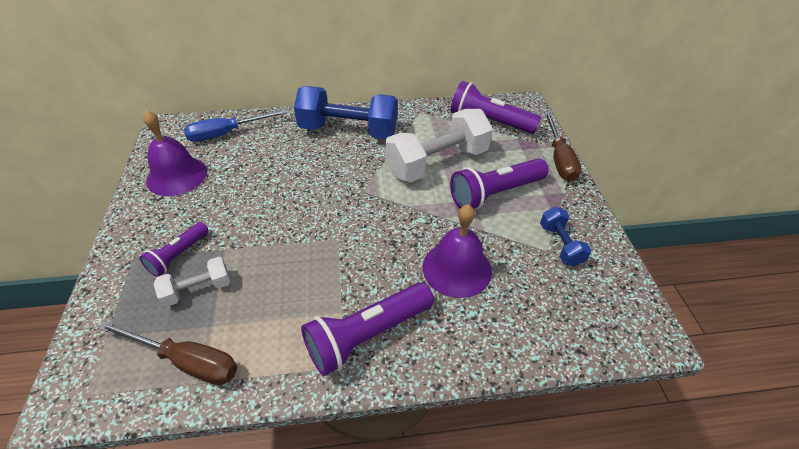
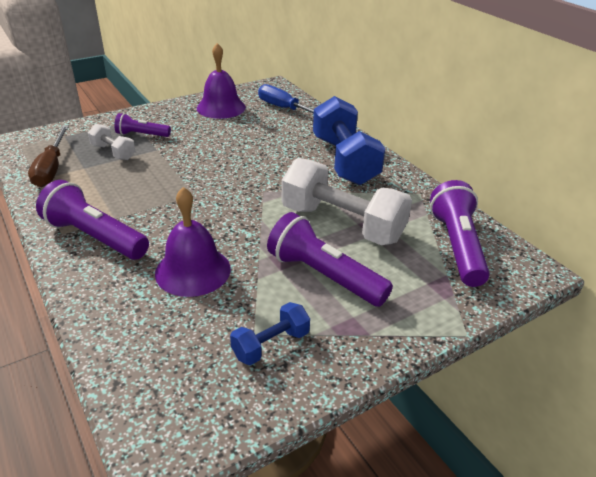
camera: 65 degrees right, 10 degrees down
brown screwdriver [544,112,581,181] -> none

